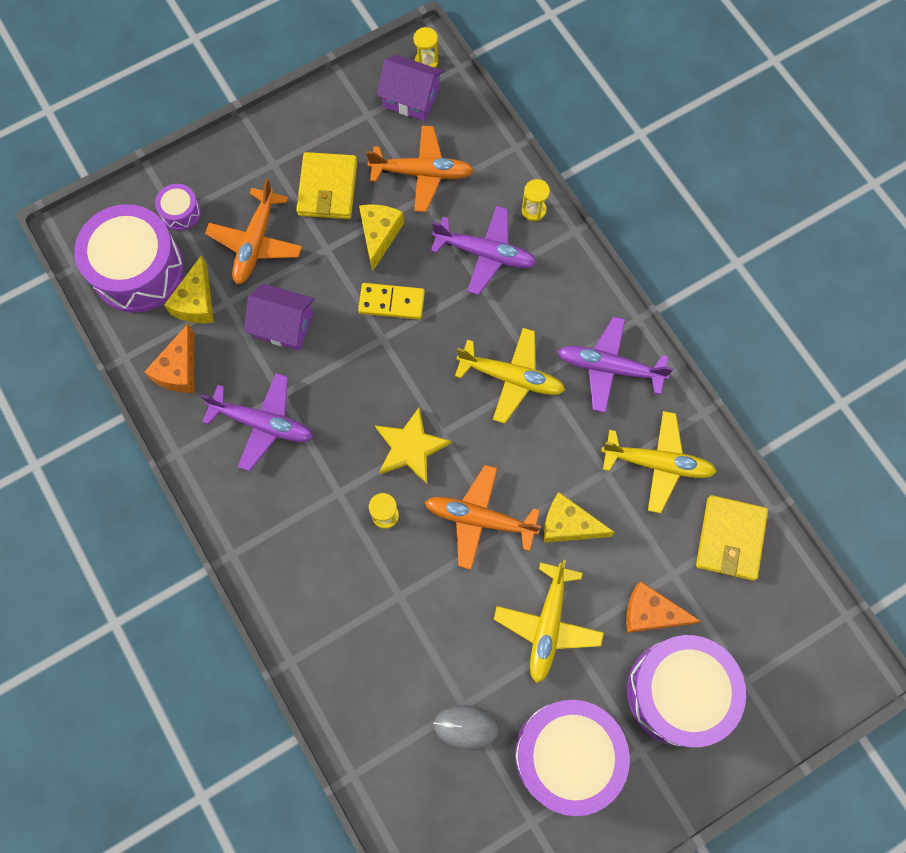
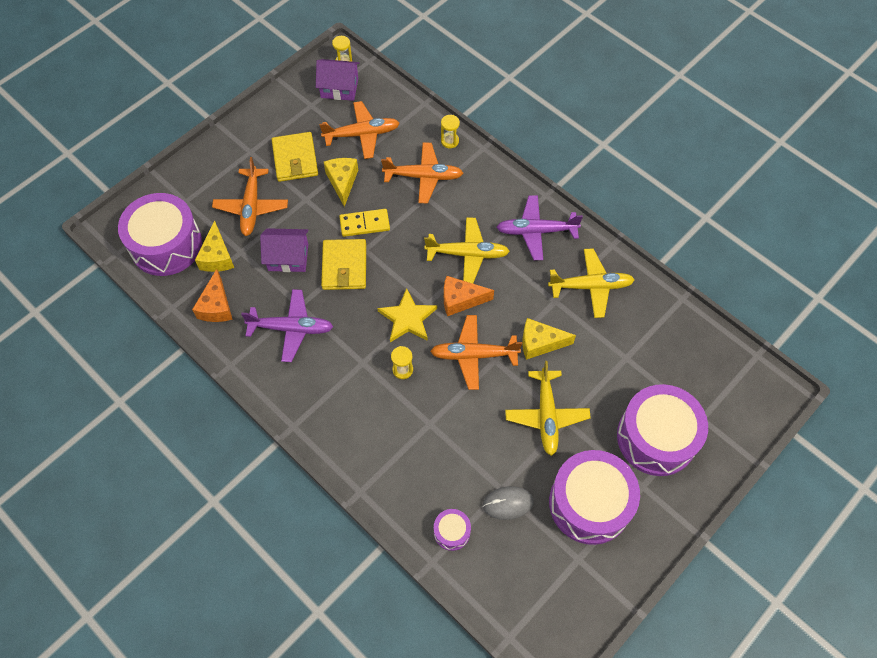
camera: 15 degrees left, 10 degrees down
purple drum [155,184,201,231] -> purple drum moved to [434,509,471,551]
purple plane [431,206,537,295] -> orange plane [381,142,463,204]
orange cheese [626,582,701,633] -> orange cheese moved to [444,276,494,316]
yellow wallet [696,495,768,581] -> yellow wallet moved to [321,239,366,290]

